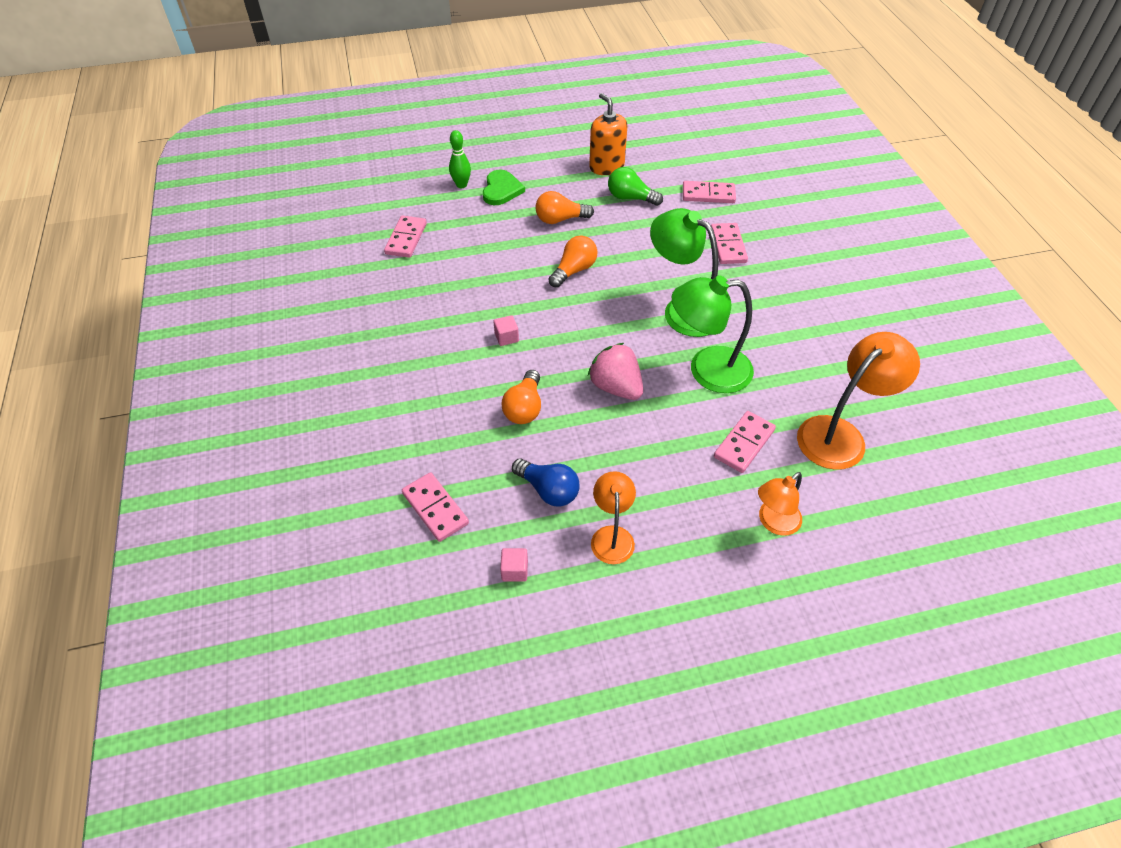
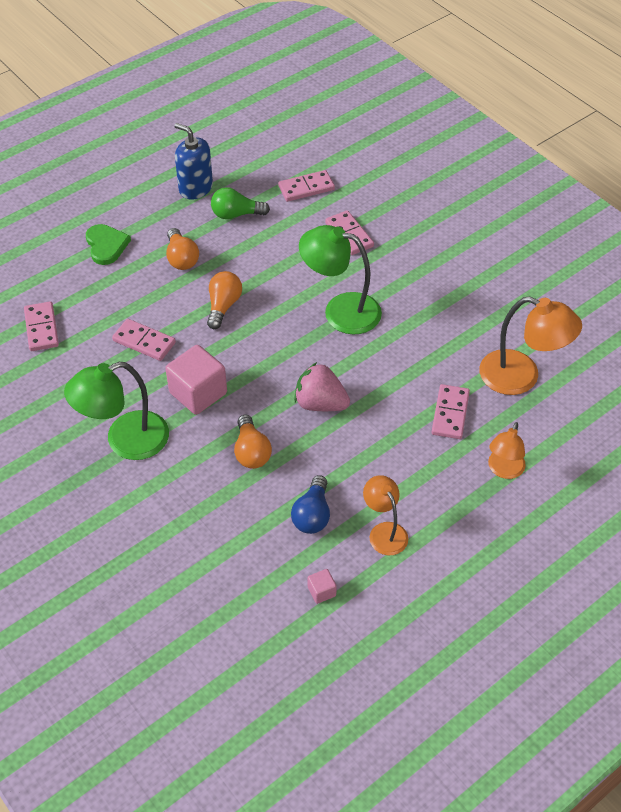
camera: 25 degrees left, 0 degrees up
pink domino [402,472,469,542] -> pink domino moved to [112,319,176,361]
green bowling pin [449,130,471,188] -> none
pink cube [494,315,519,346] -> pink cube [165,345,227,415], size x2.18
blue light bulb [512,458,580,507] -> blue light bulb turned 90 degrees clockwise [291,475,330,534]
orange light bulb [535,191,594,224] -> orange light bulb turned 75 degrees counterclockwise [166,228,199,270]
orange soap dispenser [589,93,627,175] -> blue soap dispenser [175,123,213,199]
green lamp [672,275,754,393] -> green lamp moved to [64,362,169,460]
orange lamp [797,332,920,470] -> orange lamp turned 90 degrees clockwise [479,296,582,395]

